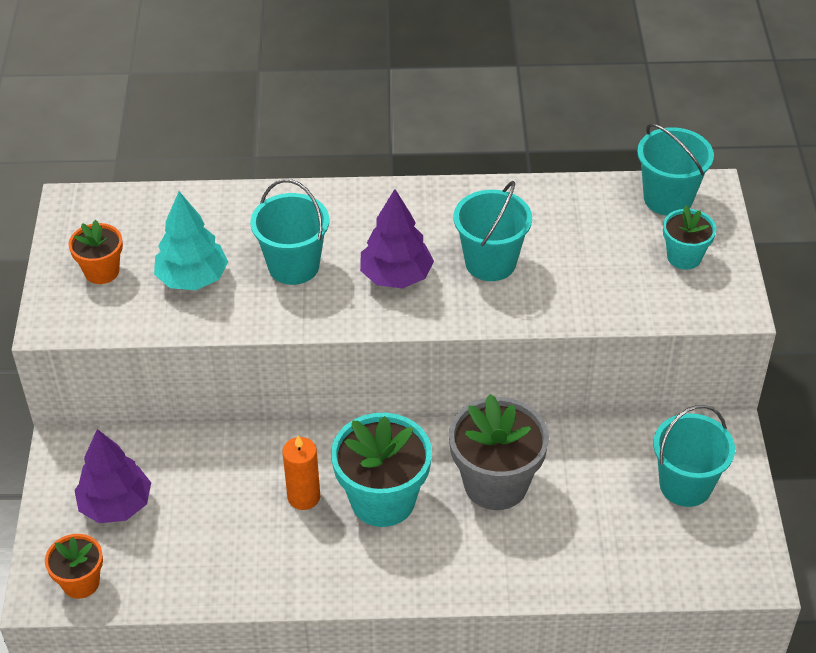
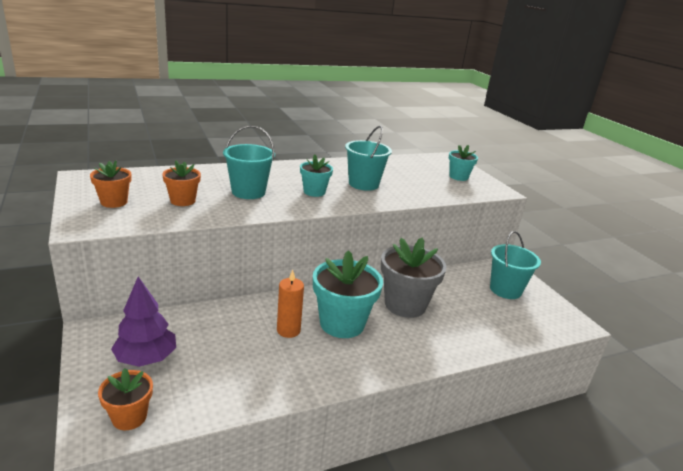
camera: 25 degrees left, 20 degrees down
turquoise tree [154,191,228,290] -> orange flower pot [162,160,201,206]
purple tree [360,189,434,288] -> turquoise flower pot [300,154,333,197]
turquoise bucket [637,123,714,216] -> none

